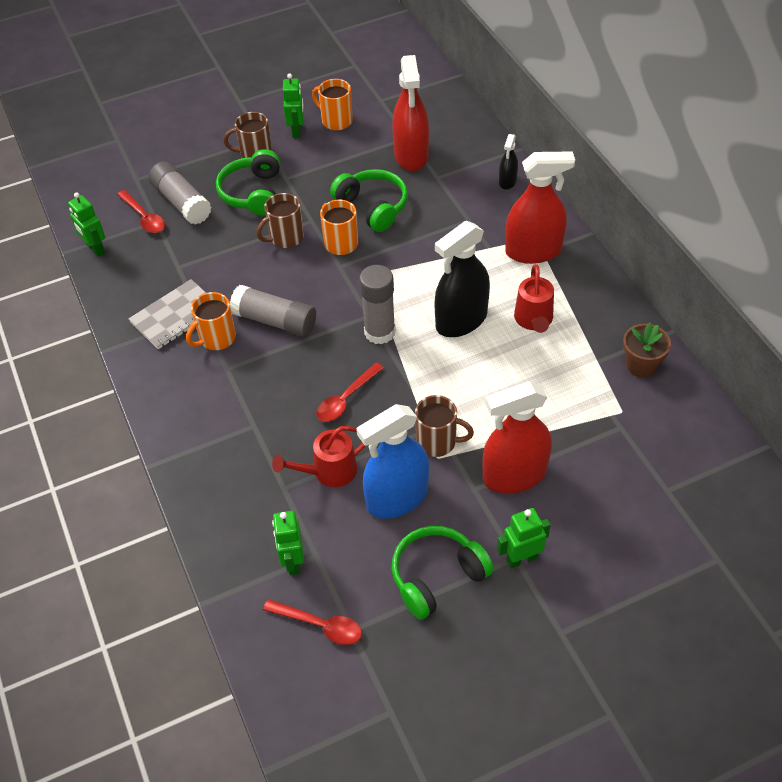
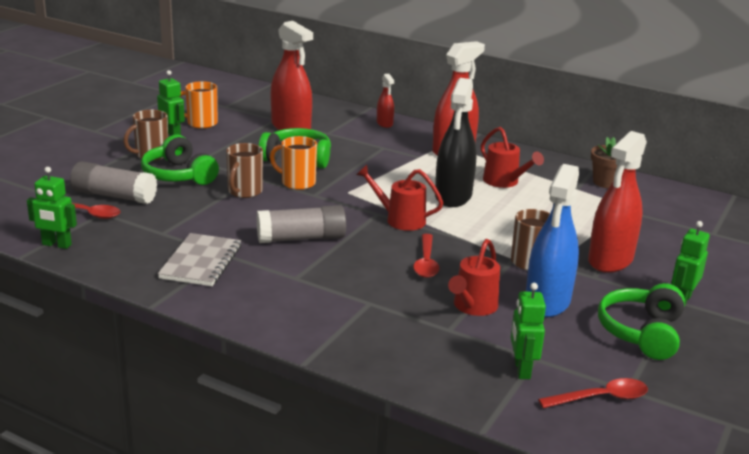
camera: 40 degrees left, 25 degrees down
orange mug [186,292,236,350] -> none
green robot [272,511,304,575] -> green robot turned 45 degrees clockwise [511,283,546,379]
grey glue stick [359,265,395,344] -> red watering can [356,165,443,231]
black spray bottle [499,134,518,190] -> red spray bottle [377,74,394,128]

